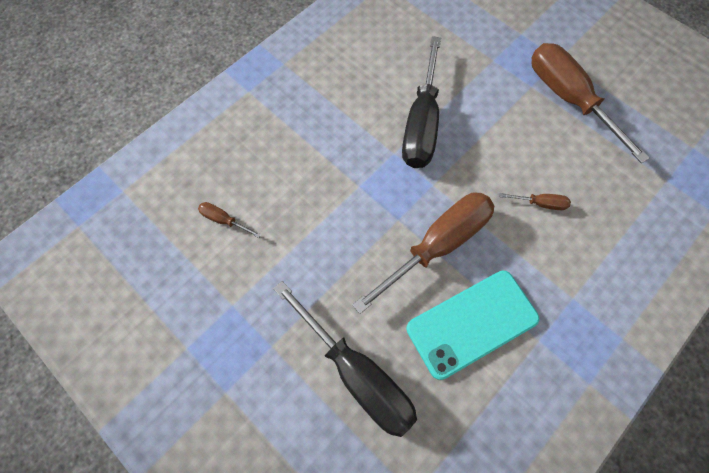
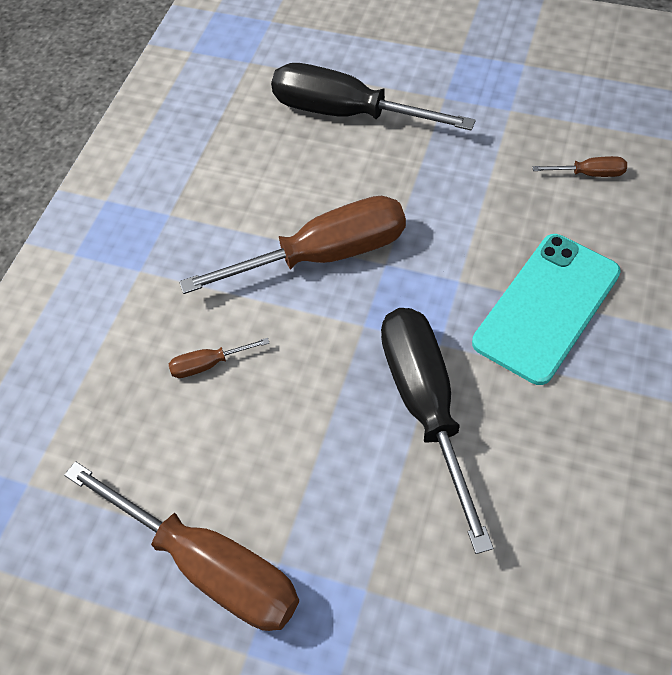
camera: 160 degrees right, 10 degrees down
brown screwdriver [352,192,494,314] -> brown screwdriver turned 135 degrees counterclockwise [179,196,406,294]
turquoise phone [407,271,539,380] -> turquoise phone moved to [472,234,621,385]

